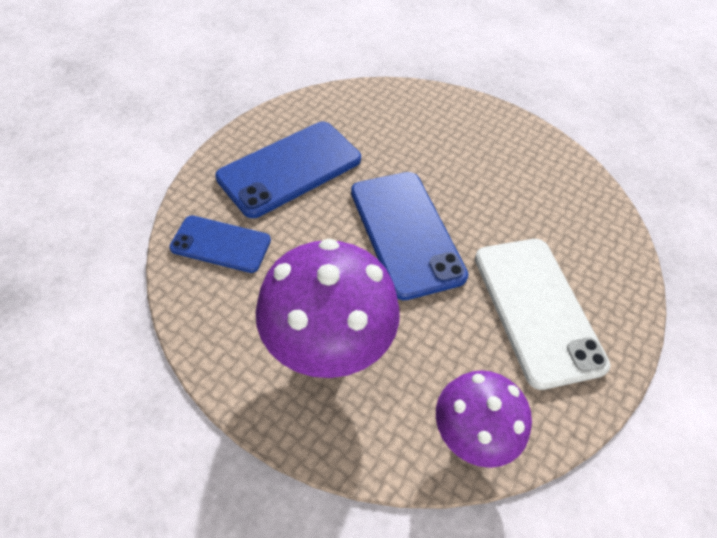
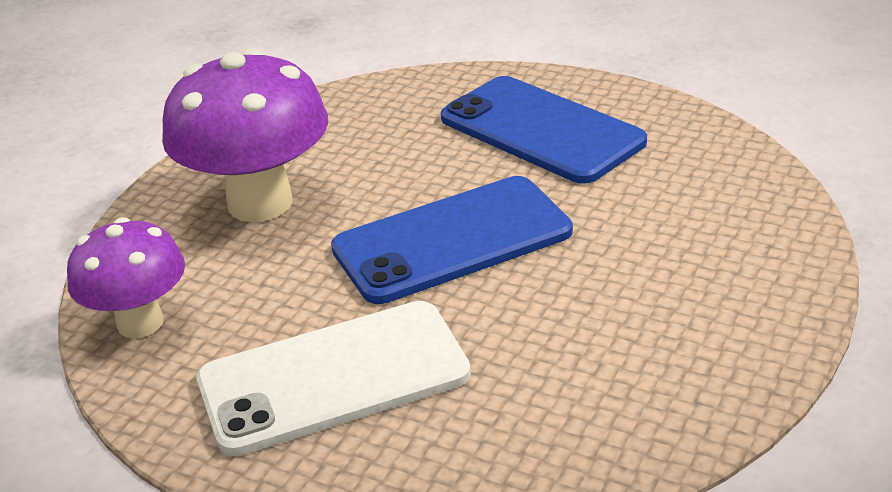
camera: 90 degrees right, 20 degrees down
blue phone [169,215,271,273] -> none

